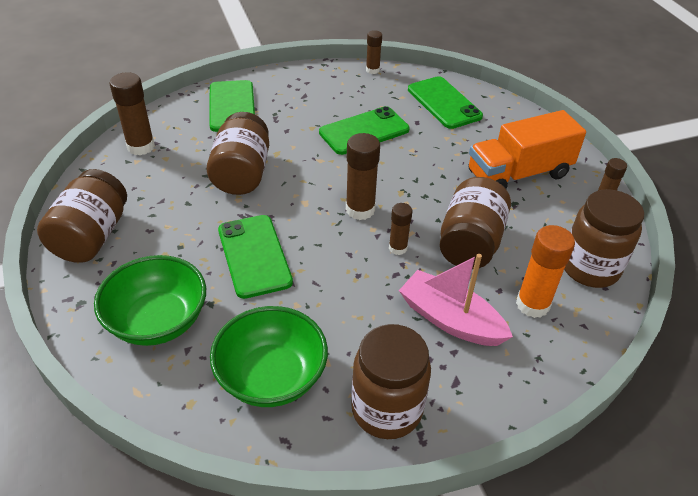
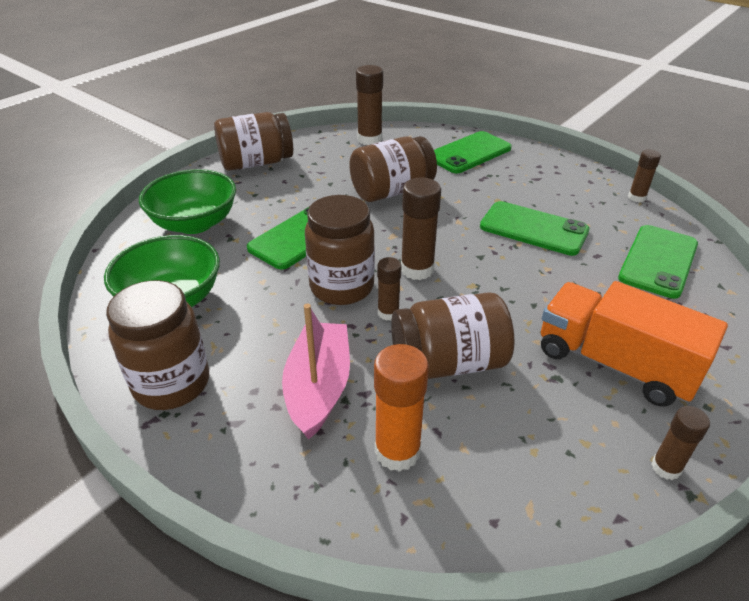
camera: 60 degrees right, 5 degrees down
brown jar [564,189,644,288] -> brown jar moved to [305,195,375,305]

